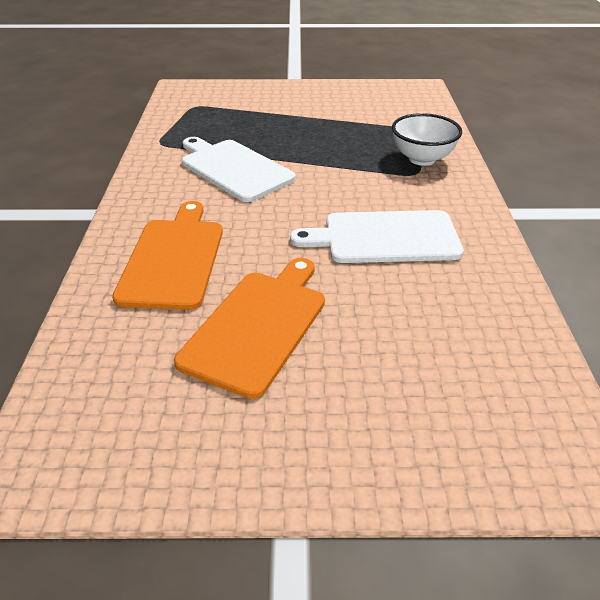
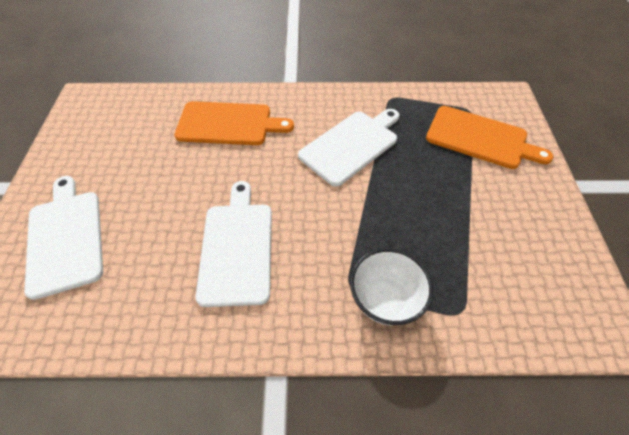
camera: 90 degrees right, 15 degrees up
orange cutting board [174,258,325,399] -> orange cutting board moved to [426,106,553,169]
none -> white cutting board [24,176,103,300]

